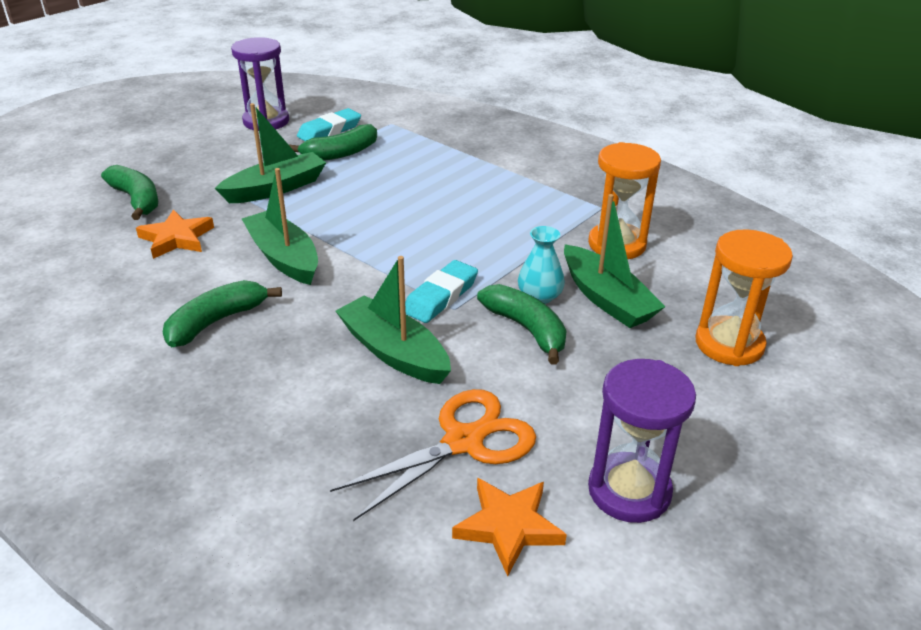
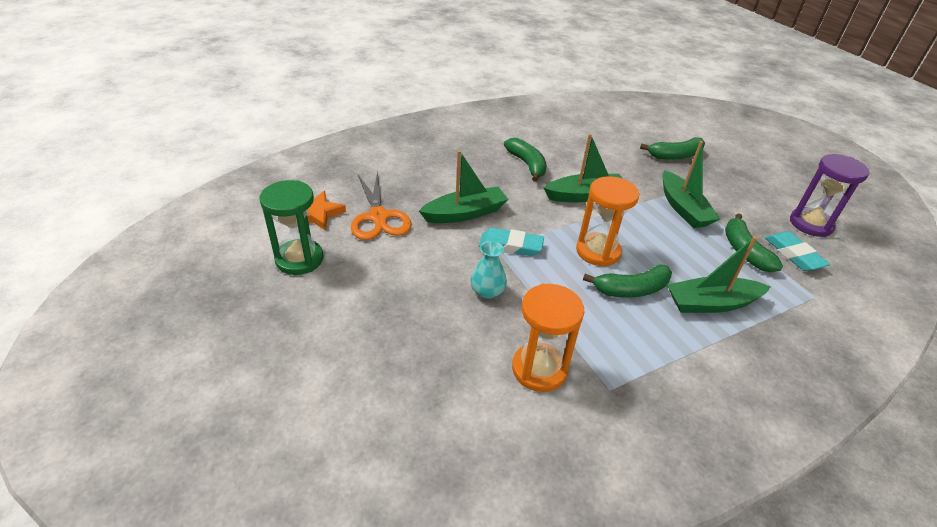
camera: 110 degrees right, 5 degrees up
orange star [136,209,214,259] -> none
turquoise eraser [405,260,478,323] -> turquoise eraser turned 45 degrees counterclockwise [479,228,544,256]
green banana [477,284,567,365] -> green banana moved to [583,264,672,298]
green boat [564,194,665,328] -> green boat moved to [667,236,771,313]
purple hourglass [588,359,696,523] -> green hourglass [259,180,324,275]
orange hourglass [695,229,793,366] -> orange hourglass moved to [576,176,639,267]

